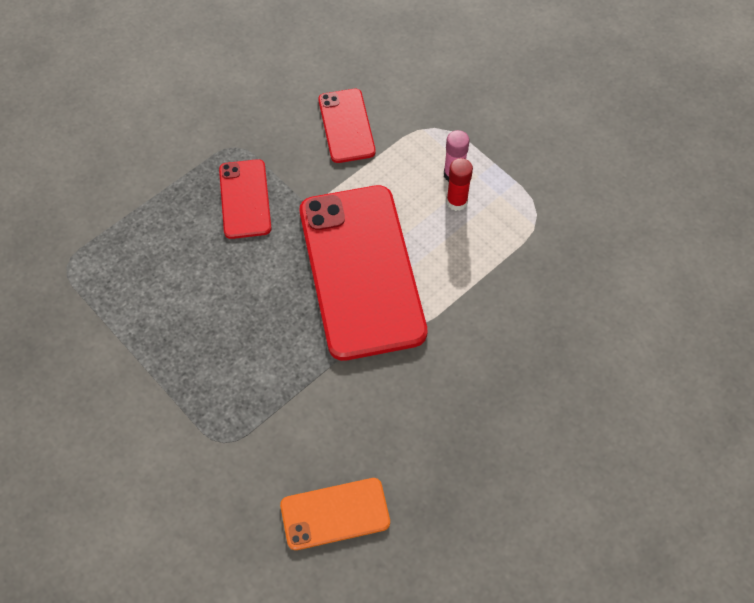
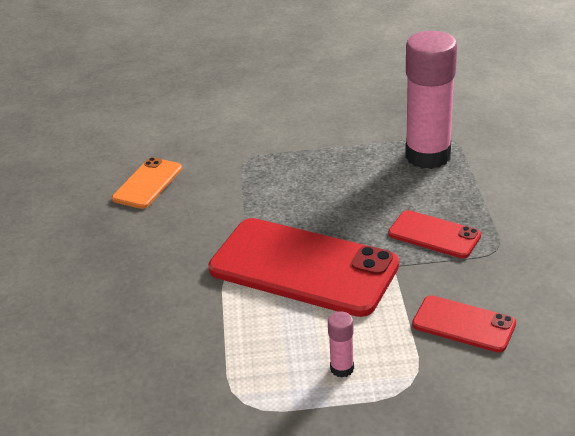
camera: 130 degrees right, 25 degrees down
red glue stick [446,158,473,211] -> none
none -> pink glue stick [405,31,457,169]

